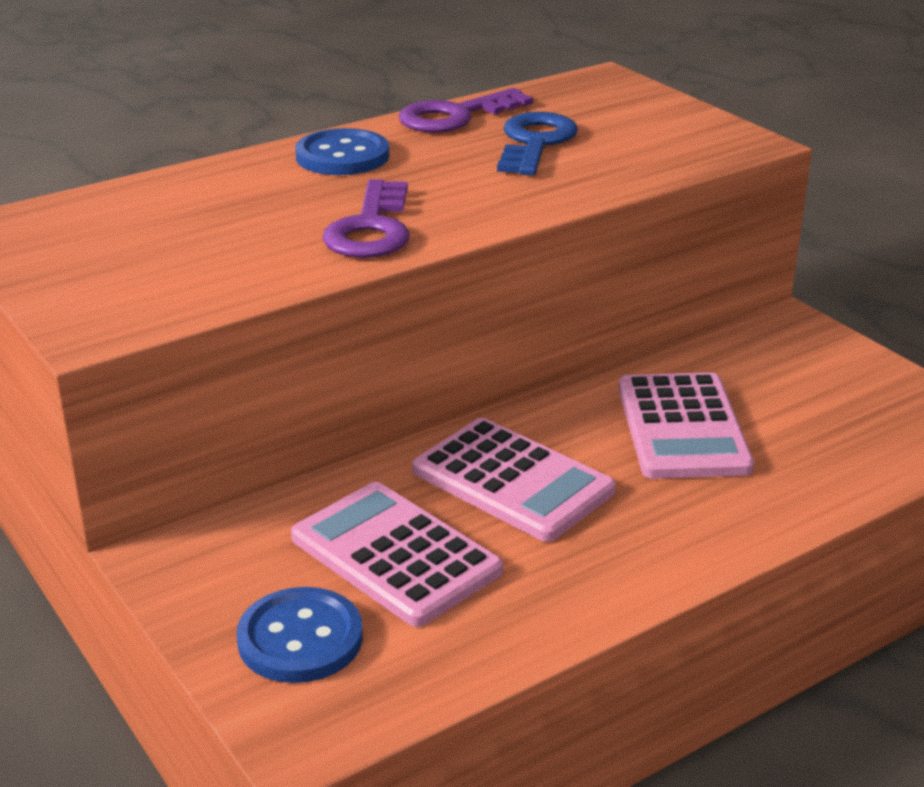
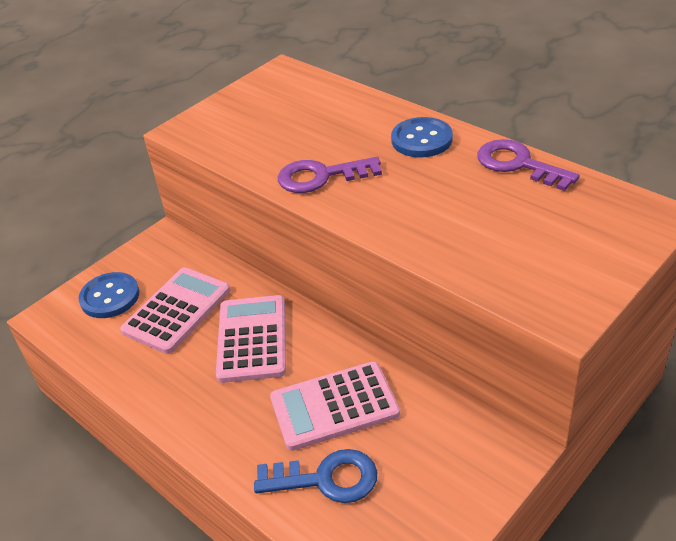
camera: 80 degrees right, 10 degrees up
pink calculator [412,418,616,542] -> pink calculator turned 150 degrees clockwise [216,295,286,383]
blue key [497,112,578,175] -> blue key moved to [254,449,378,503]

